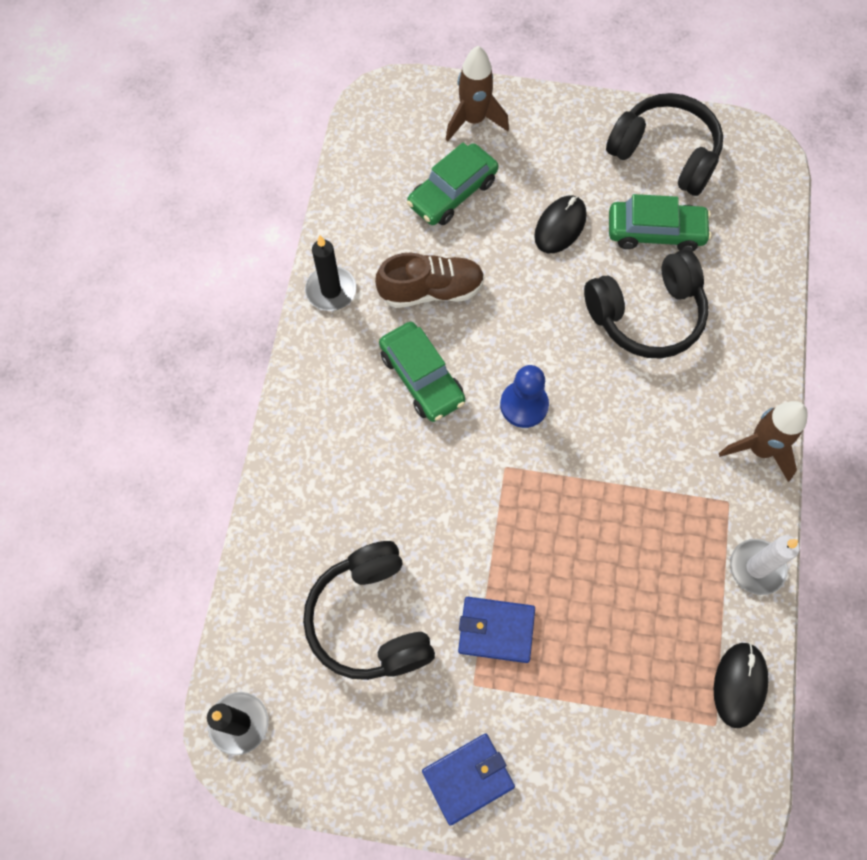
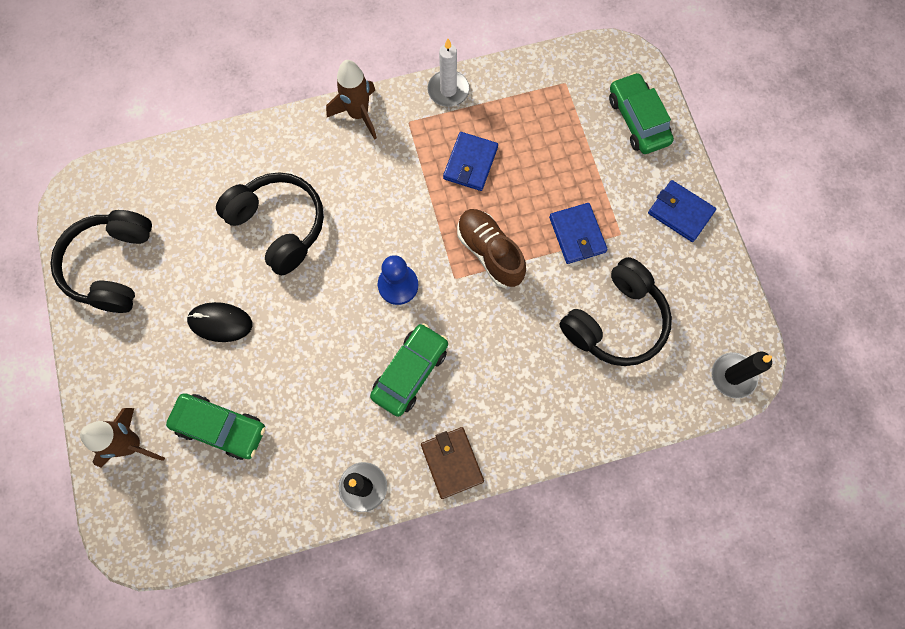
camera: 115 degrees left, 5 degrees up
brown shoe [375,253,485,308] -> brown shoe moved to [457,209,526,288]
green car [609,194,712,252] -> green car moved to [609,72,674,154]
black mouse [714,642,769,728] -> none
none -> brown wallet [421,427,484,499]
none -> blue wallet [443,132,498,191]

